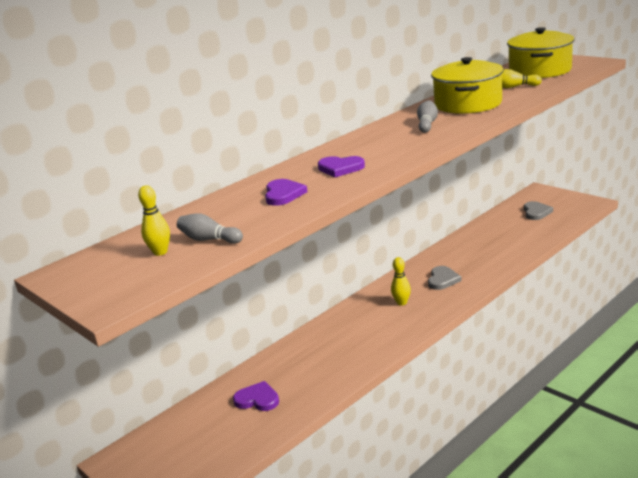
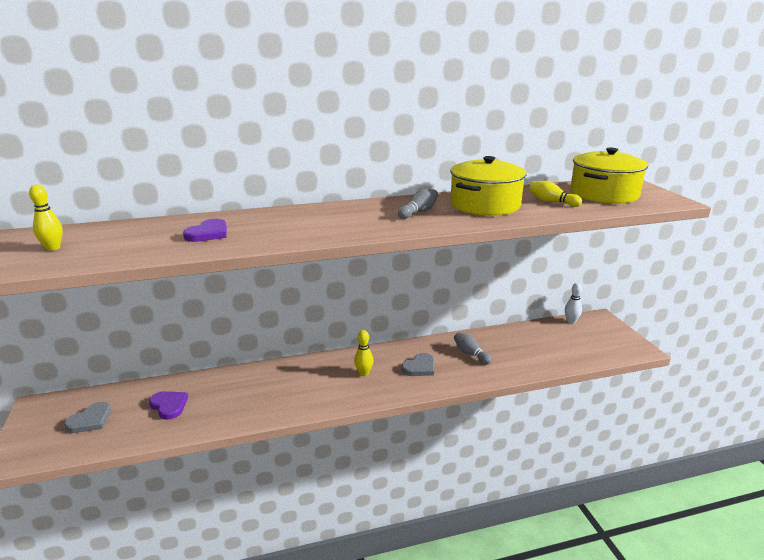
camera: 25 degrees right, 0 degrees up
grey bowling pin [177,213,243,244] -> grey bowling pin moved to [454,332,492,365]
purple heart [318,156,365,177] -> none
grey heart [524,201,553,220] -> grey heart moved to [64,402,111,433]
none -> white bowling pin [565,283,582,324]

